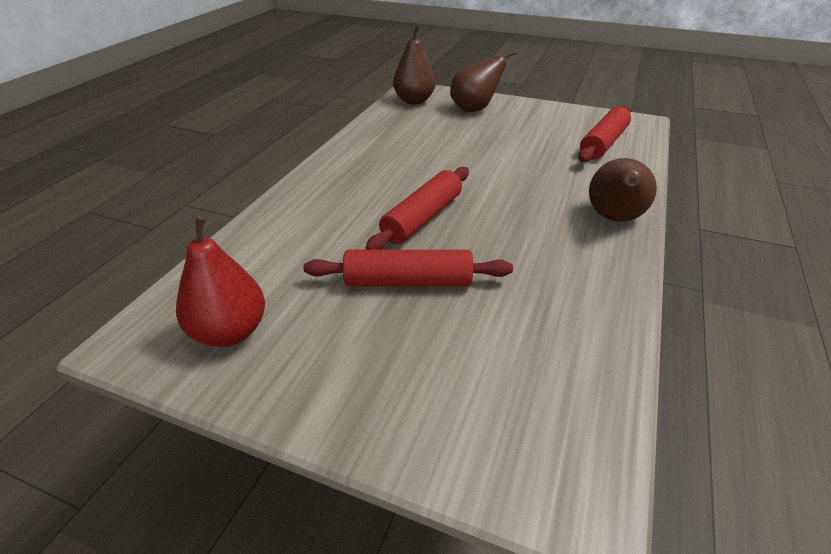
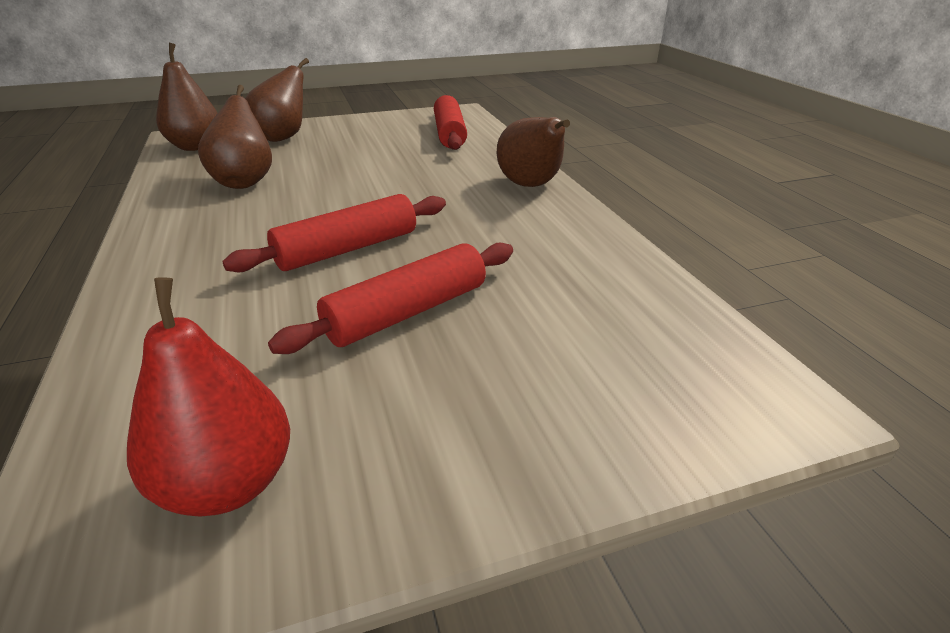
camera: 40 degrees left, 5 degrees down
red rolling pin [366,167,469,250] -> red rolling pin turned 60 degrees clockwise [222,194,446,273]
none -> brown pear [198,85,272,189]

